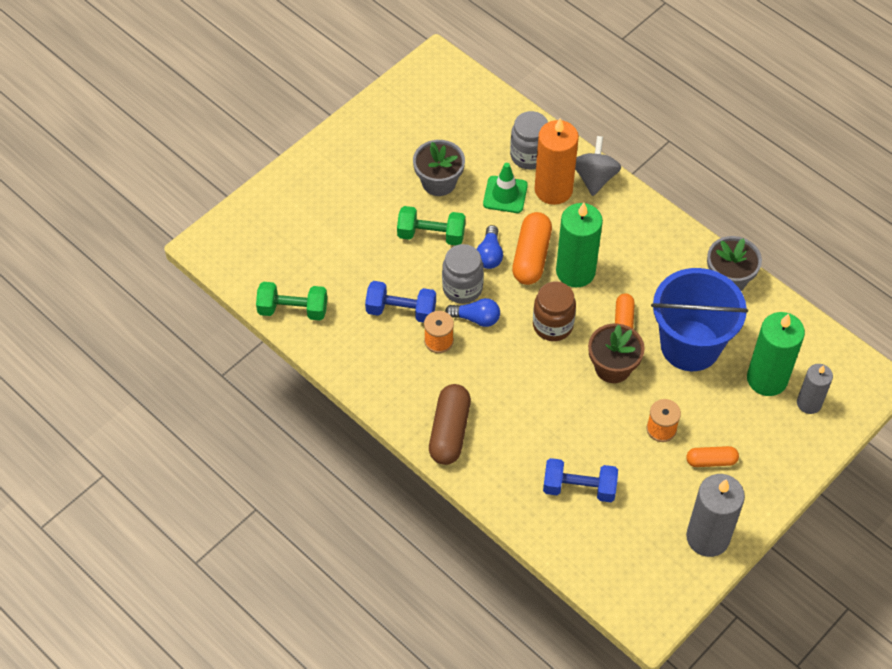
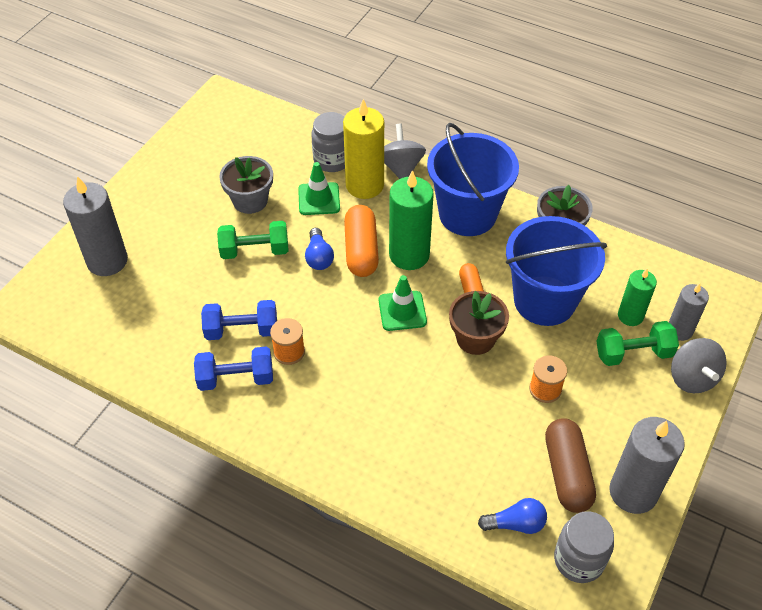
camera: 15 degrees left, 5 degrees down
green dumbbell [256,282,327,321] -> green dumbbell moved to [596,321,679,366]
brown capsule [429,384,471,465] -> brown capsule moved to [545,418,596,513]
grey jar [442,244,484,304] -> grey jar moved to [554,511,614,583]
blue light bulb [445,298,500,327] -> blue light bulb moved to [478,498,547,534]
brown jar [533,281,576,341] -> green traffic cone [378,275,427,331]
orange candle [535,118,579,205] -> yellow candle [343,99,384,199]
blue dumbbell [543,458,618,502] -> blue dumbbell moved to [194,347,273,391]
orange capsule [686,446,739,467] -> none
green candle [747,312,805,396] -> green candle [618,269,657,326], size x0.61
none -> grey candle [63,176,128,276]
none -> blue bucket [427,123,519,236]
none -> grey spinning top [671,338,727,393]

